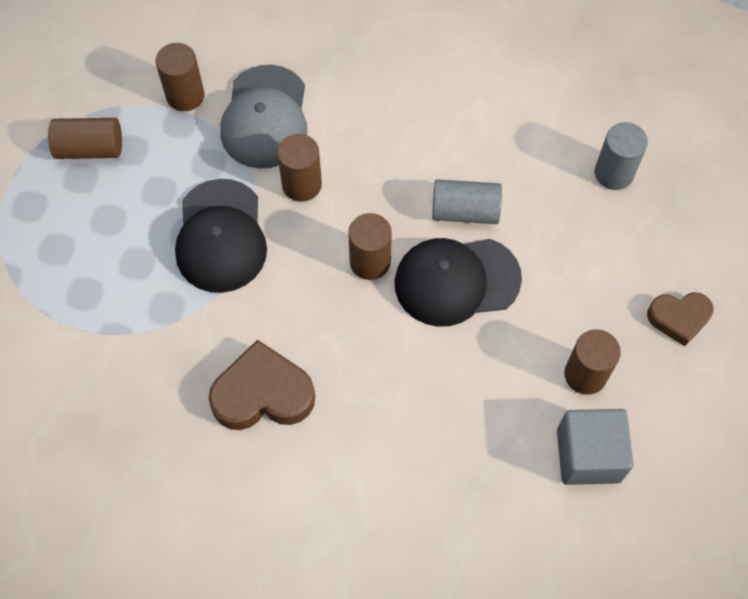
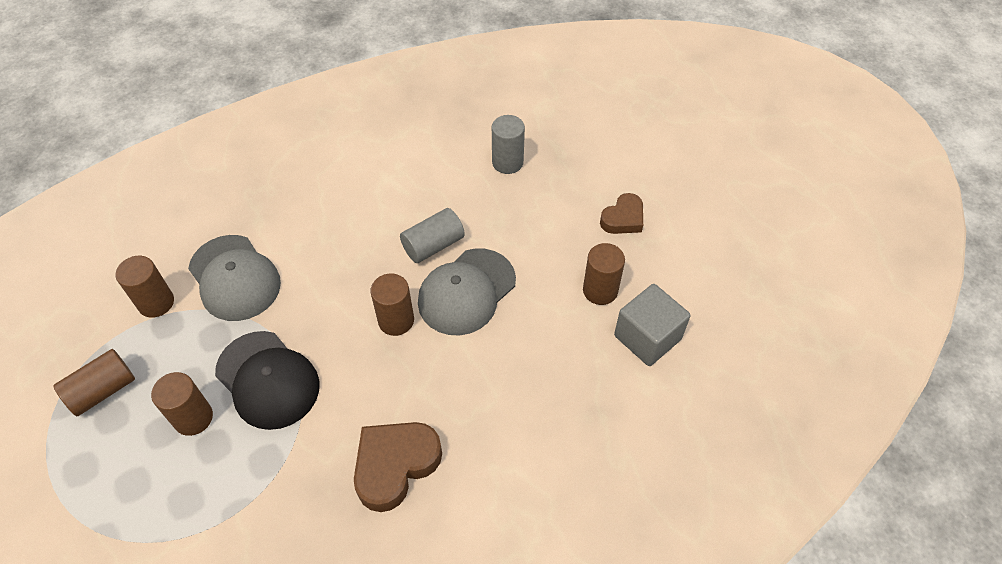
camera: 40 degrees left, 10 degrees down
brown cylinder [277,134,322,202] -> brown cylinder moved to [151,372,213,436]
black cap [395,238,522,327] -> grey cap [418,248,516,335]

